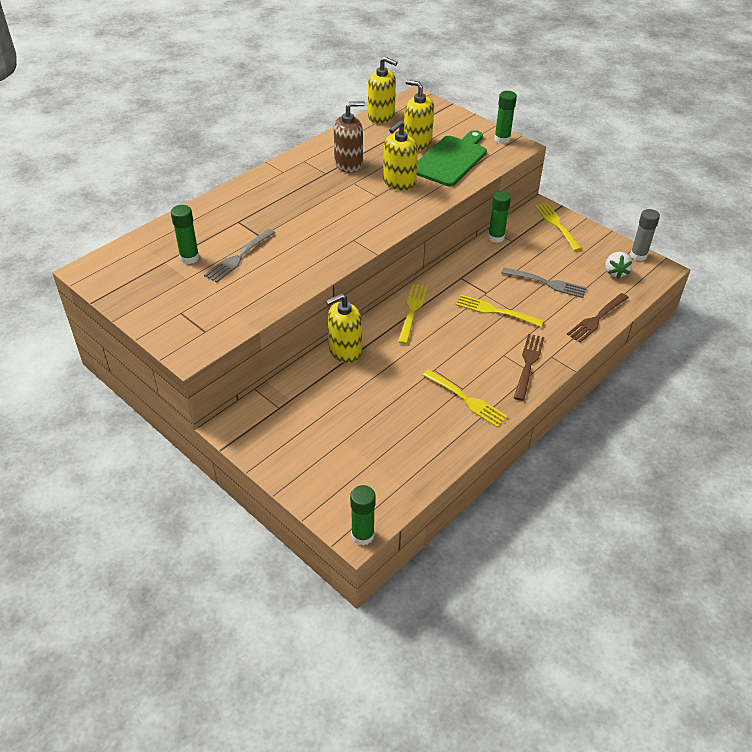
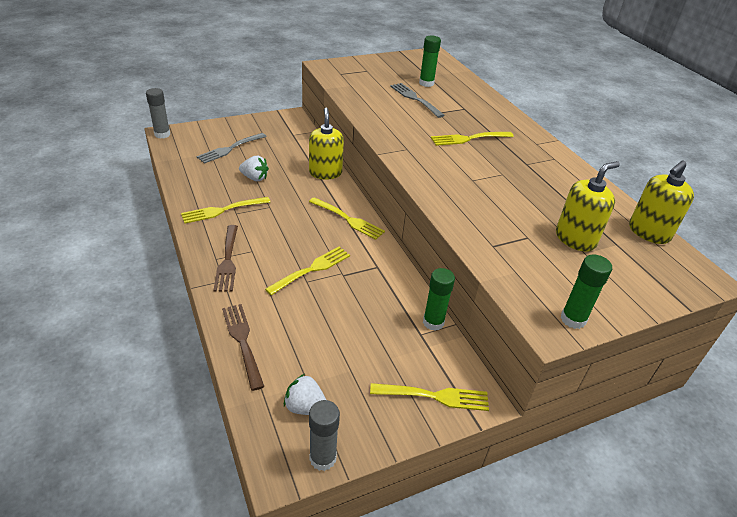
camera: 110 degrees right, 5 degrees down
brown soap dispenser [334,101,365,173] -> none
green glue stick [350,485,376,545] -> grey glue stick [146,88,170,139]
yellow soap dispenser [383,121,418,191] -> none
green cutting board [417,130,487,186] -> none
grey fork [501,267,587,298] -> grey fork moved to [196,133,267,164]
brown fork [514,334,545,401] -> brown fork turned 45 degrees clockwise [214,225,238,292]
none -> white strawberry [239,156,269,181]
none -> yellow fork [431,132,514,146]

